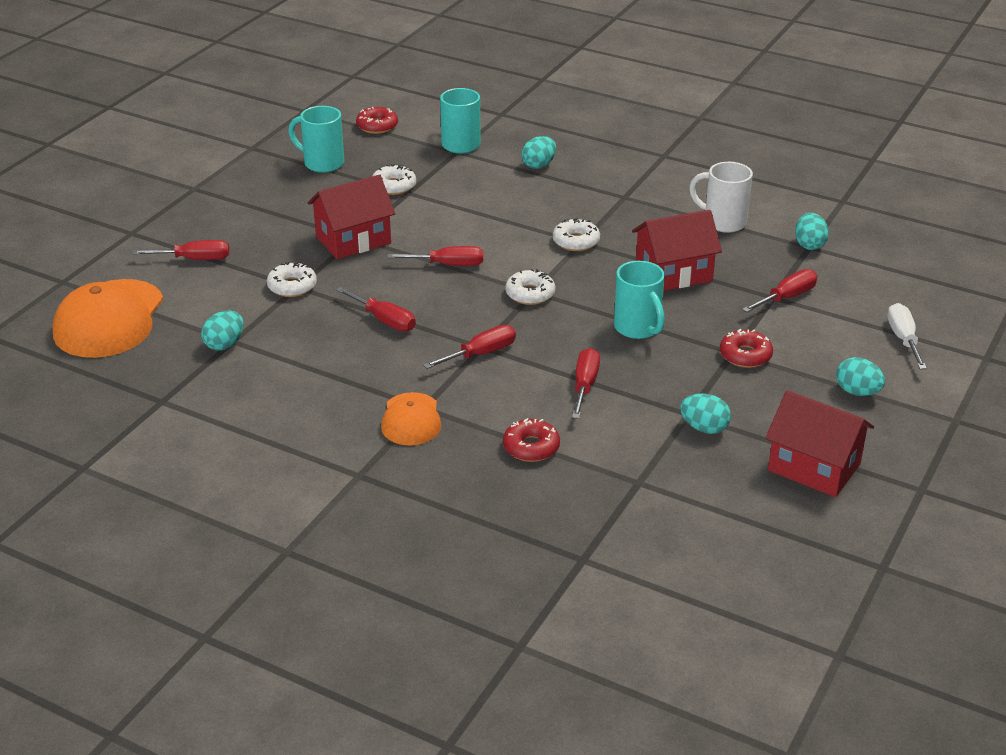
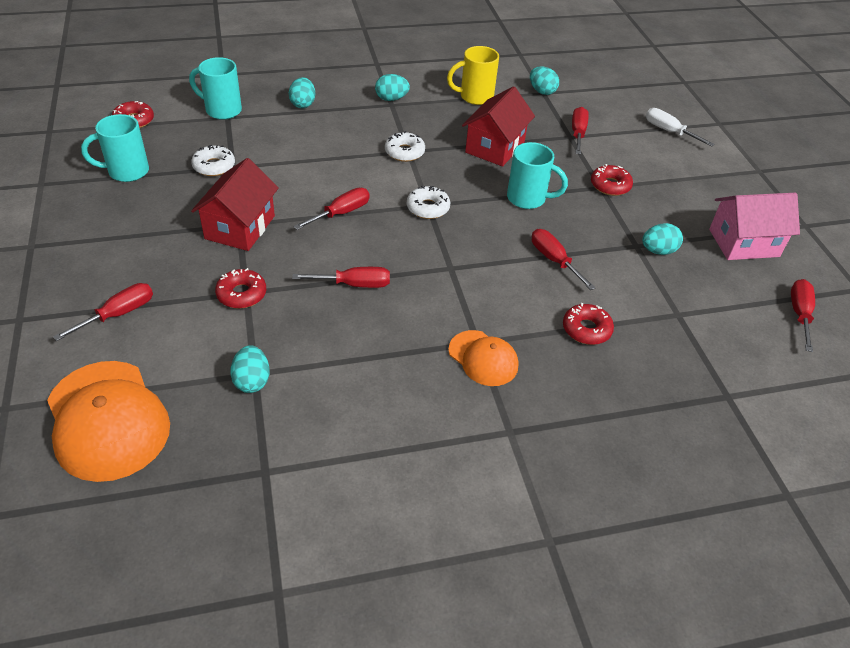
camera: 45 degrees left, 10 degrees up
white donut [267,262,317,297] -> red donut [215,268,266,309]
red screwdriver [423,325,516,369] -> red screwdriver moved to [791,279,815,352]
white mug [689,162,753,233] -> yellow mug [447,46,499,105]
red house [765,390,874,497] -> pink house [709,193,800,260]
turquoise egg [836,357,885,396] -> turquoise egg moved to [375,74,410,101]

